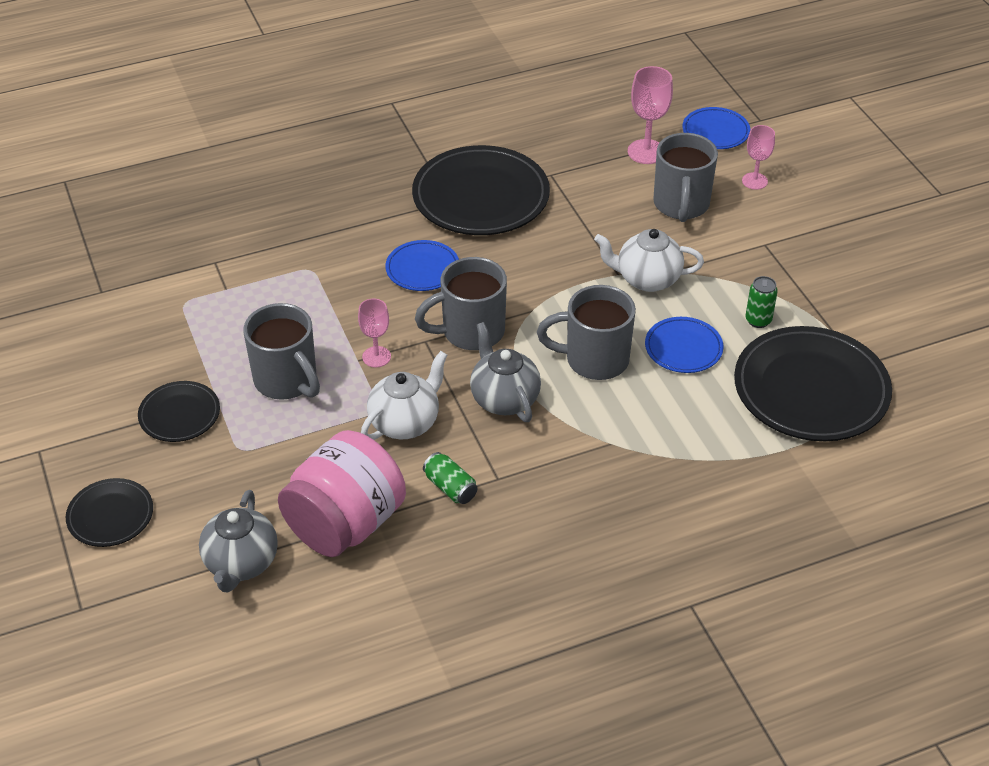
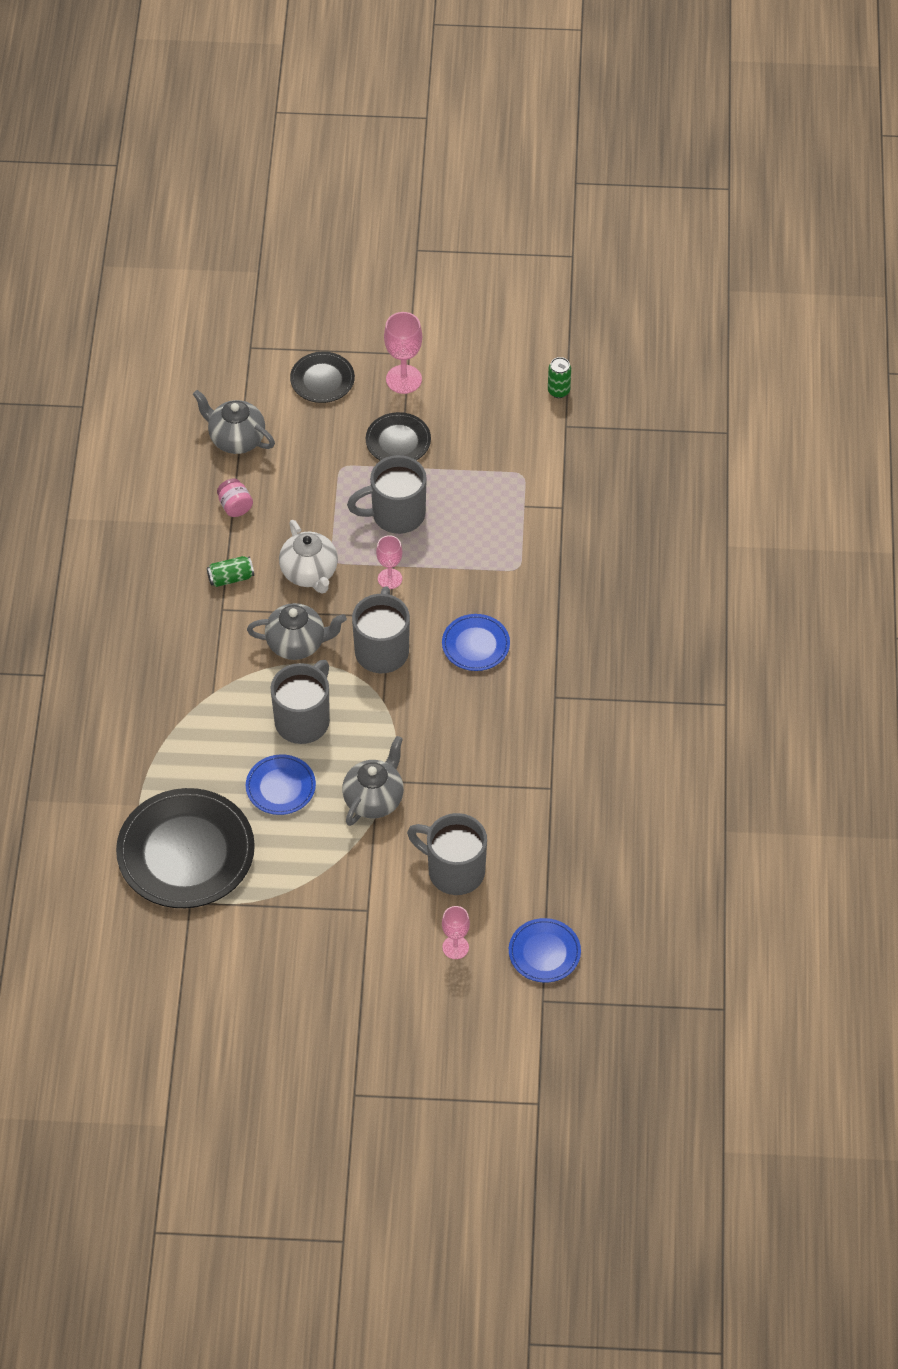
camera: 115 degrees right, 10 degrees up
pink jar [278,430,406,557] -> pink jar [217,479,253,517], size x0.40
black plate [412,145,550,235] -> none
white teapot [594,229,704,292] -> grey teapot [342,736,404,826]
pink goblet [628,66,673,164] -> pink goblet moved to [384,312,422,394]
green can [745,276,778,328] -> green can moved to [548,357,571,398]

